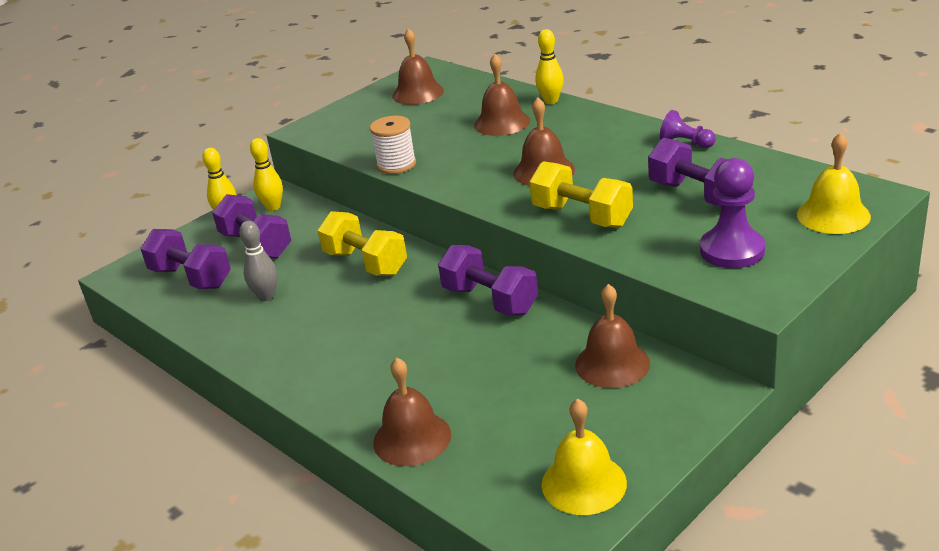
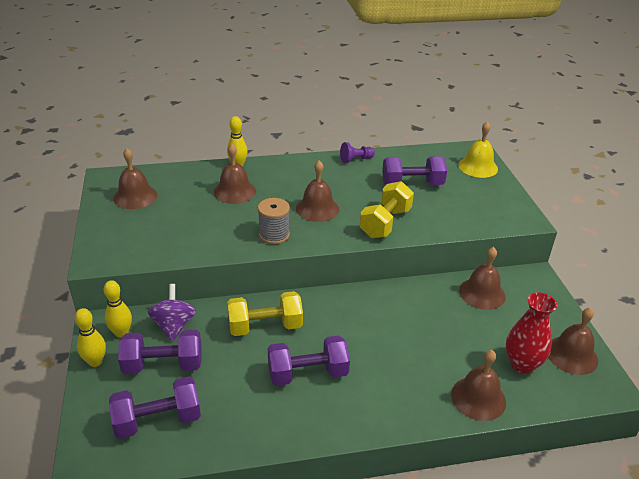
camera: 60 degrees left, 5 degrees up
grey bowling pin [239,221,277,301] -> none
white spool [370,116,416,174] -> none
purple dumbbell [438,245,538,316] -> purple dumbbell moved to [268,335,350,386]
yellow dumbbell [529,161,633,228] -> yellow dumbbell turned 45 degrees counterclockwise [360,181,414,238]
yellow bell [542,399,627,515] -> brown bell [548,307,598,375]
purple pawn [700,158,765,268] -> none
none -> purple spinning top [148,284,196,342]
none -> grey spool [258,198,290,244]
none -> red vase [506,292,557,374]

